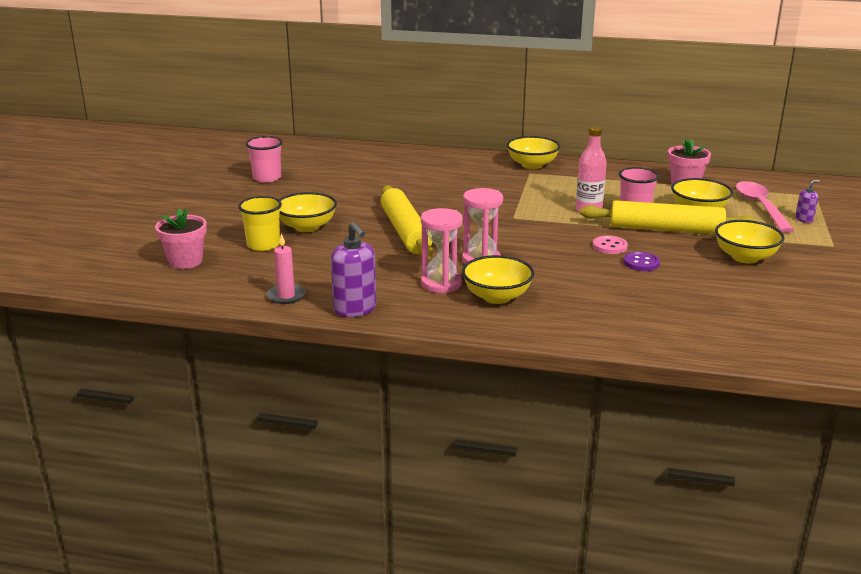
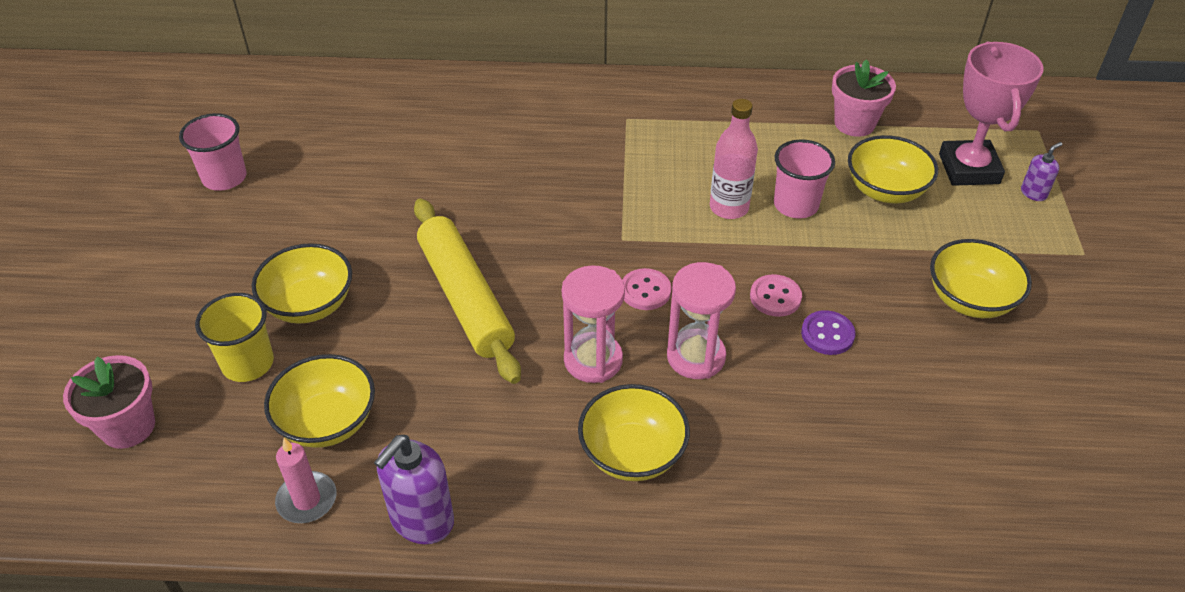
camera: 10 degrees left, 20 degrees up
purple soap dispenser [331,221,376,317] -> purple soap dispenser turned 75 degrees clockwise [374,435,454,544]
pink hourglass [421,208,463,294] -> pink hourglass moved to [667,262,736,379]
yellow bowl [507,136,560,169] -> yellow bowl moved to [264,354,375,448]
yellow rolling pin [580,200,757,234] -> none
pink spoon [736,181,794,233] -> pink trophy [939,41,1043,186]
none -> pink button [623,268,671,310]

